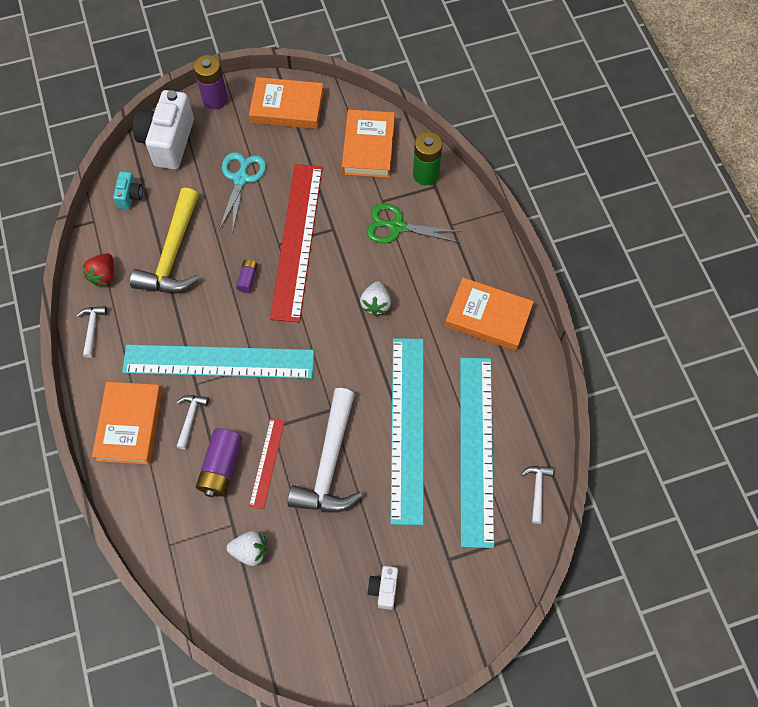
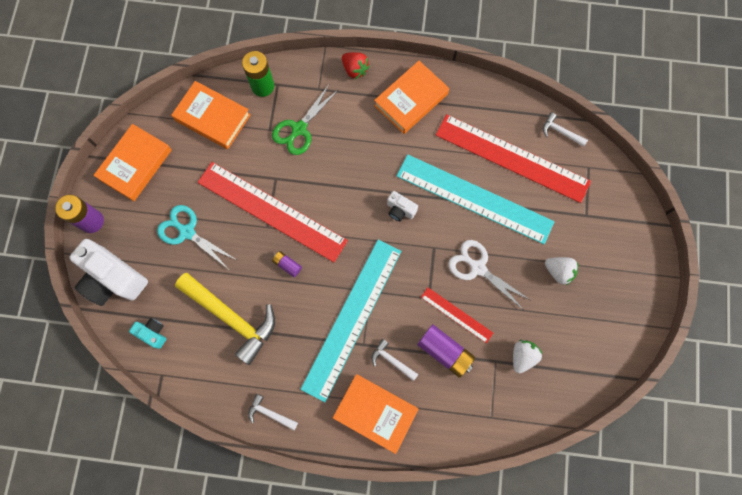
camera: 65 degrees left, 10 degrees up
red strawberry [82,253,114,286] -> red strawberry moved to [342,52,370,79]
white hammer [288,388,363,512] -> white scissors [448,240,530,309]
white strawberry [360,281,391,316] -> white strawberry moved to [545,257,578,285]
white camera [367,566,398,610] -> white camera moved to [387,191,418,221]
turquoise ruler [460,357,494,548] -> red ruler [436,114,591,203]

